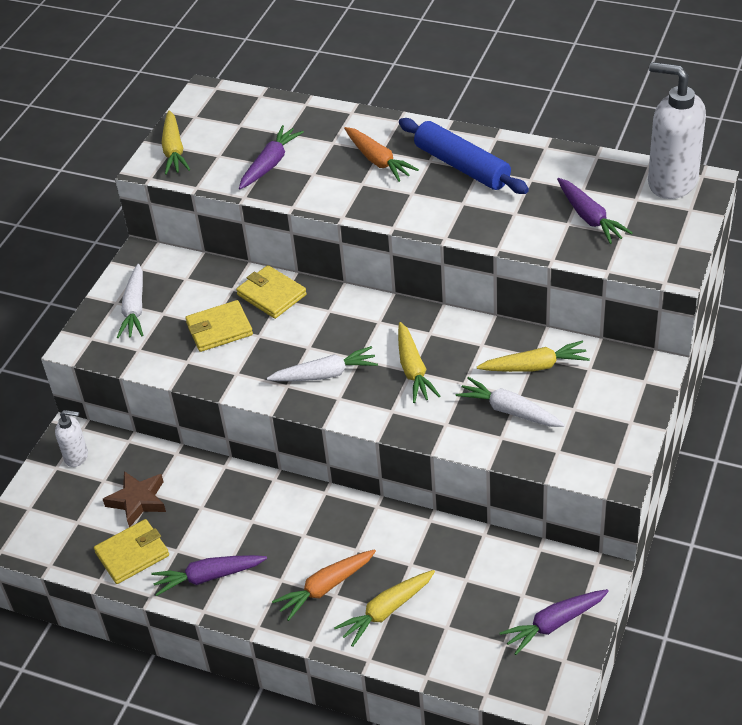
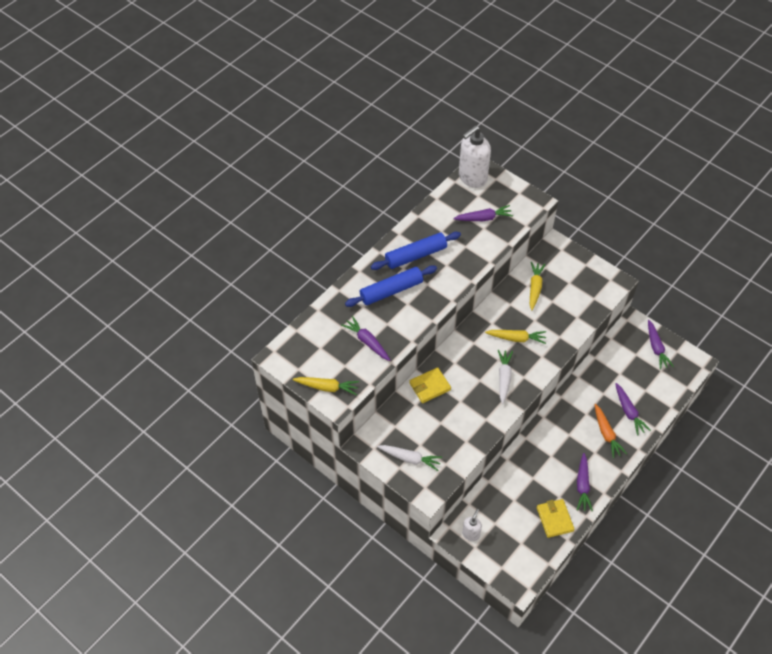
camera: 75 degrees left, 10 degrees up
brown star [103,471,166,527] -> none
yellow wallet [185,300,253,352] -> none
yellow carrot [334,570,435,647] -> purple carrot [615,383,651,435]
orange carrot [344,127,419,182] -> blue rolling pin [345,265,437,307]
white carrot [456,377,565,427] -> none

